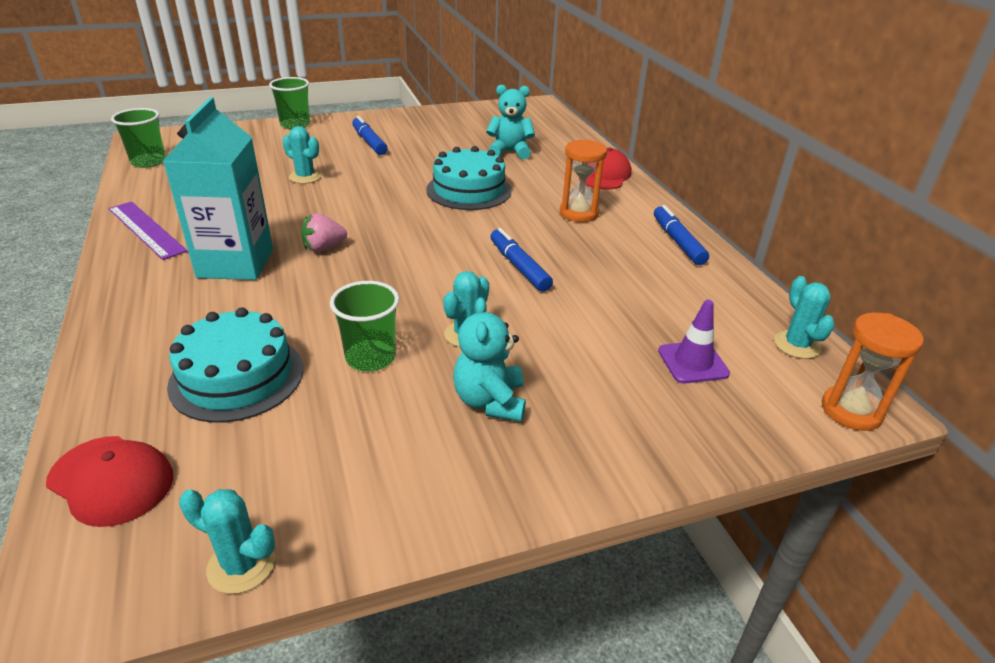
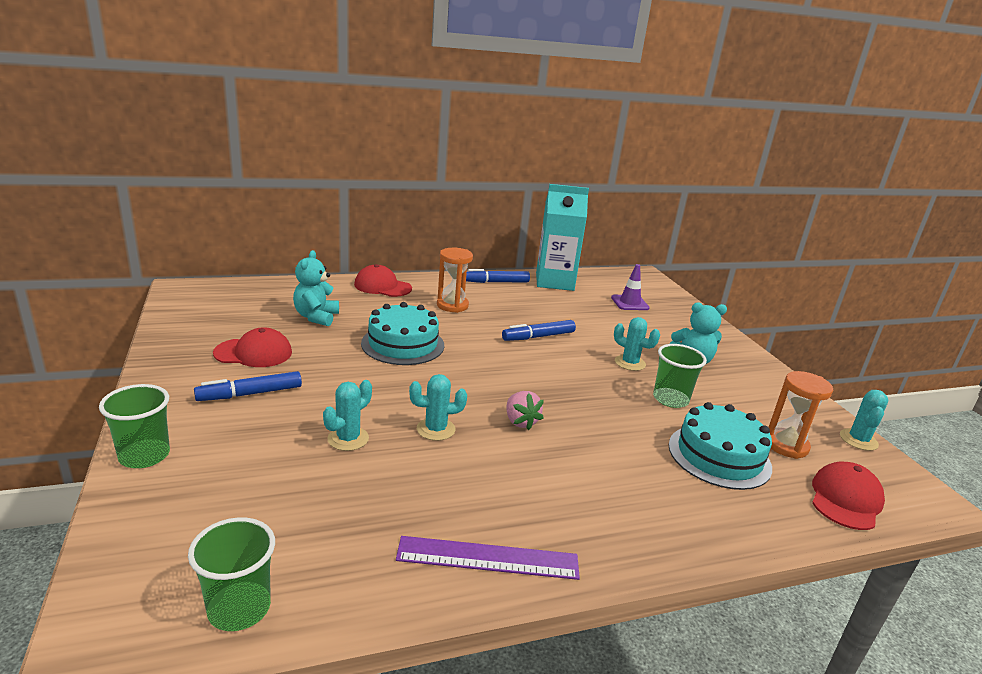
camera: 90 degrees left, 10 degrees down
purple ruler [108,202,188,260] -> purple ruler turned 45 degrees clockwise [396,536,580,580]
turquoise carton [163,97,273,280] -> turquoise carton moved to [536,184,589,291]
turquoise cactus [774,276,835,359] -> turquoise cactus moved to [409,374,467,441]
orange hourglass [822,313,924,431] -> orange hourglass moved to [769,371,833,459]
none -> red cap [213,327,292,367]

